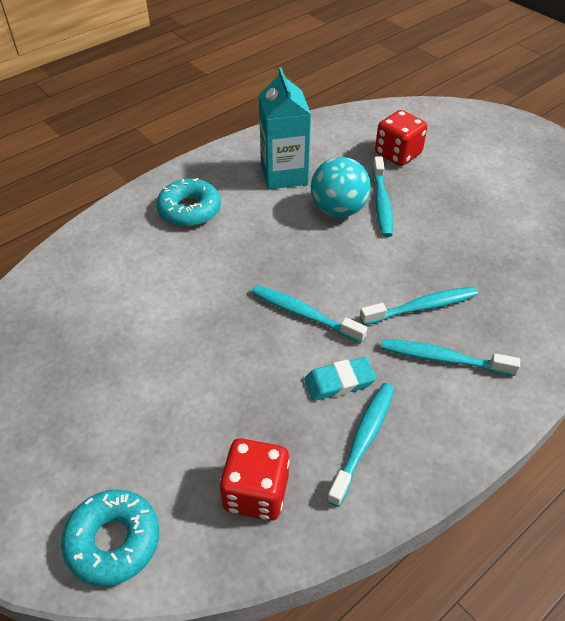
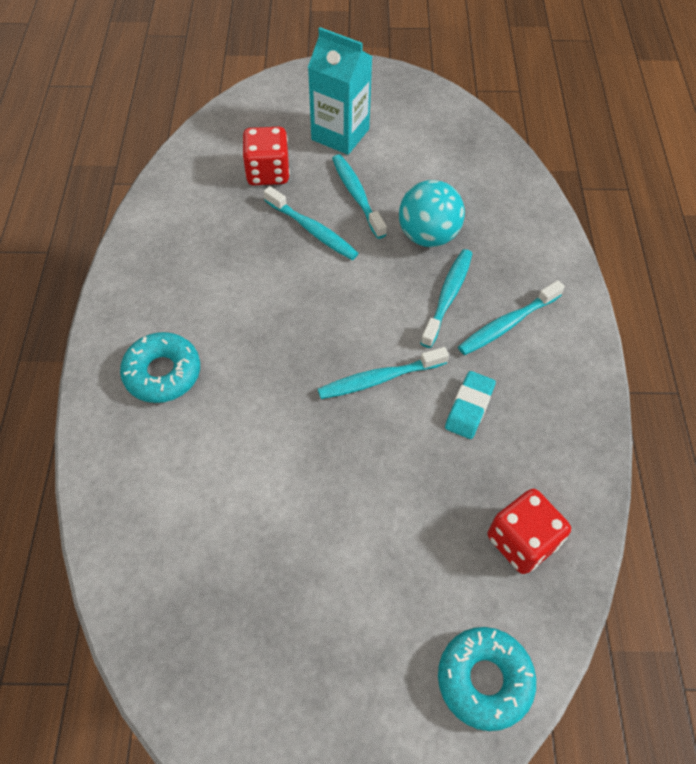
camera: 50 degrees left, 10 degrees up
turquoise carton [259,67,311,189] -> turquoise carton moved to [308,27,373,155]
turquoise ball [311,157,371,218] -> turquoise ball moved to [399,180,465,247]
turquoise toothbrush [327,383,395,507] -> turquoise toothbrush moved to [332,154,387,239]

